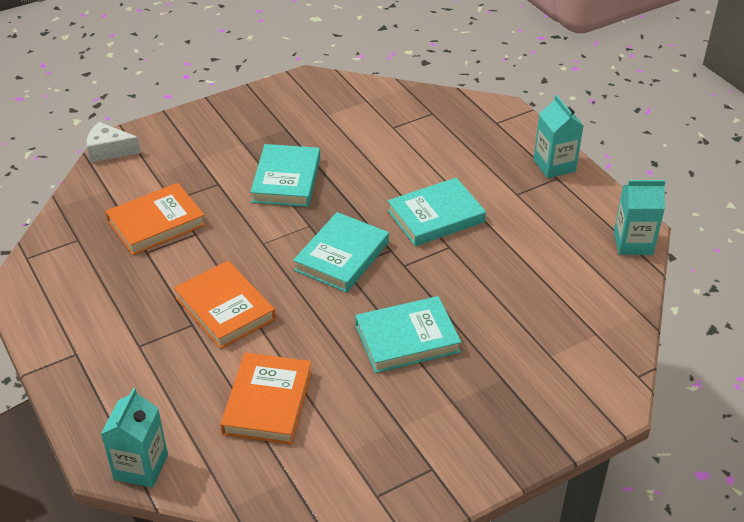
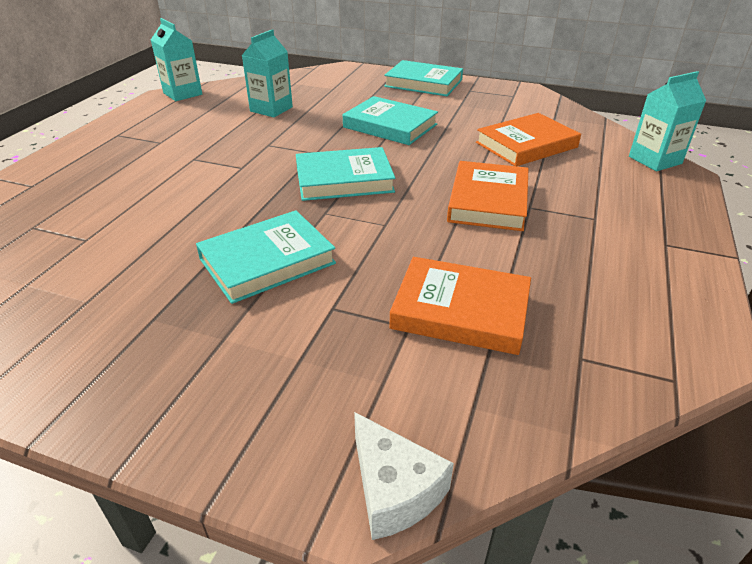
camera: 130 degrees left, 5 degrees down
turquoise book [387,178,486,246] -> turquoise book moved to [384,60,463,96]
turquoise carton [534,95,583,178] -> turquoise carton moved to [242,29,293,117]

